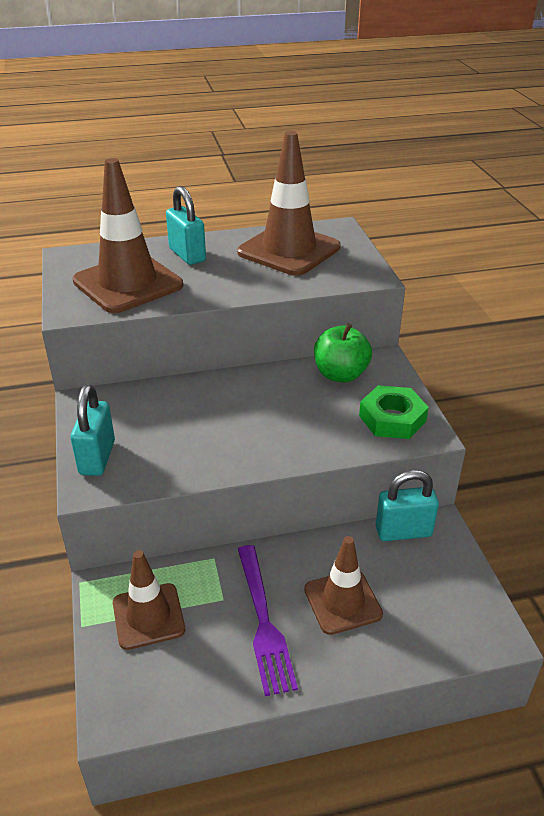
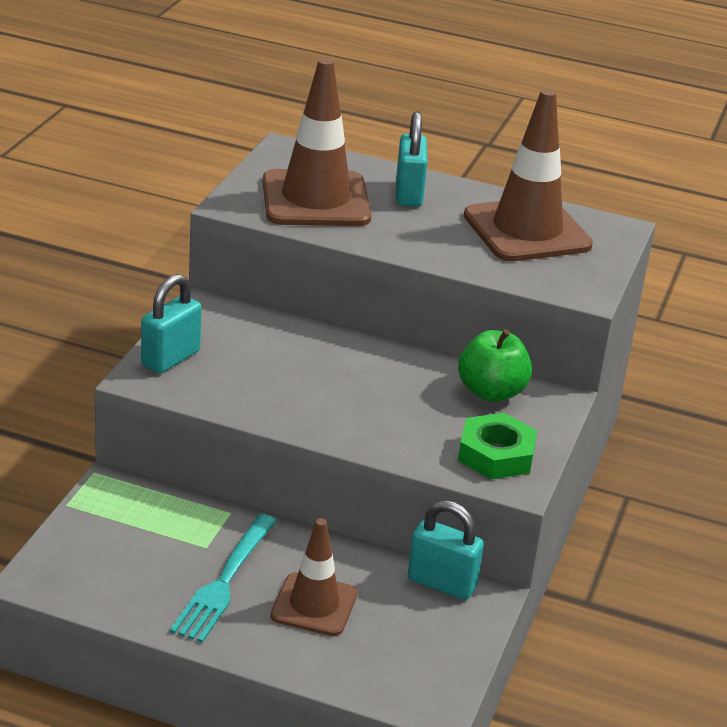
camera: 30 degrees right, 5 degrees down
brown traffic cone [113,550,185,650] -> none
purple fork [238,545,298,696] -> turquoise fork [170,514,277,643]

